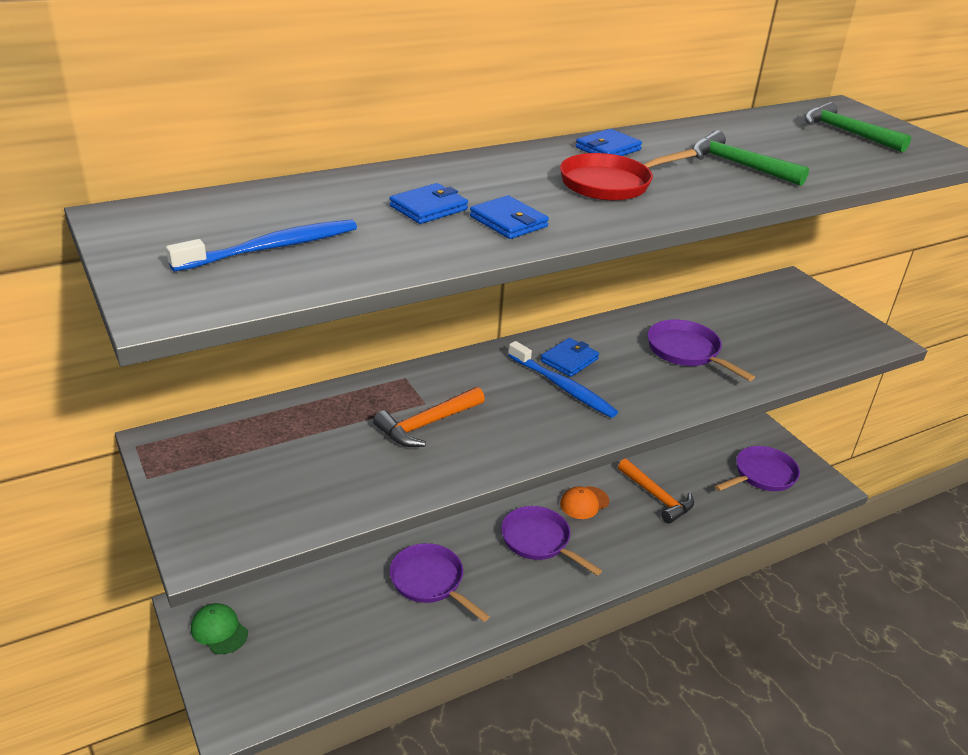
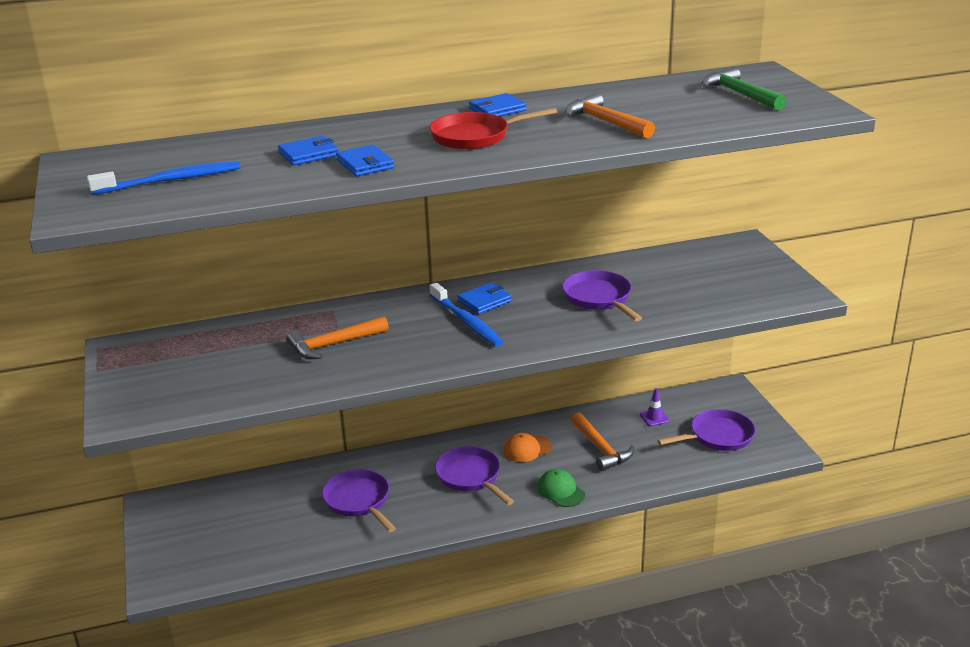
camera: 15 degrees right, 5 degrees down
green cap [191,603,248,654] -> green cap moved to [537,469,585,507]
green hammer [692,130,809,186] -> orange hammer [565,93,655,138]
none -> purple traffic cone [640,388,670,426]

